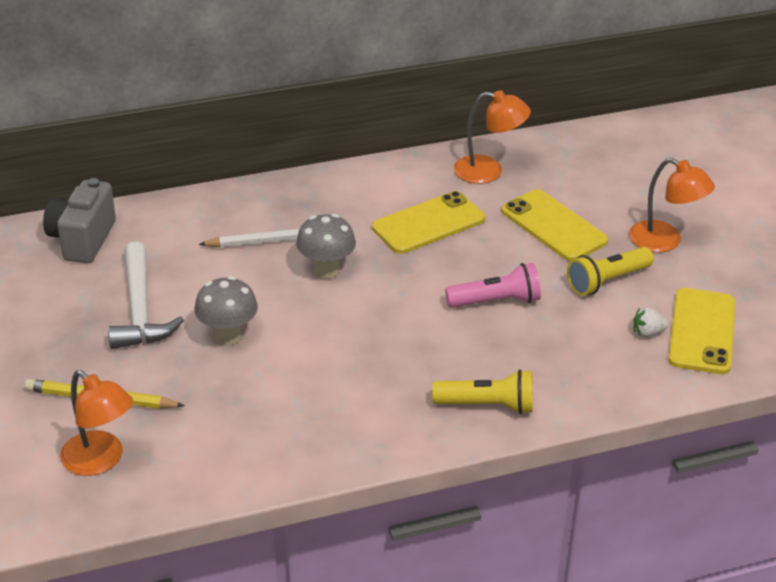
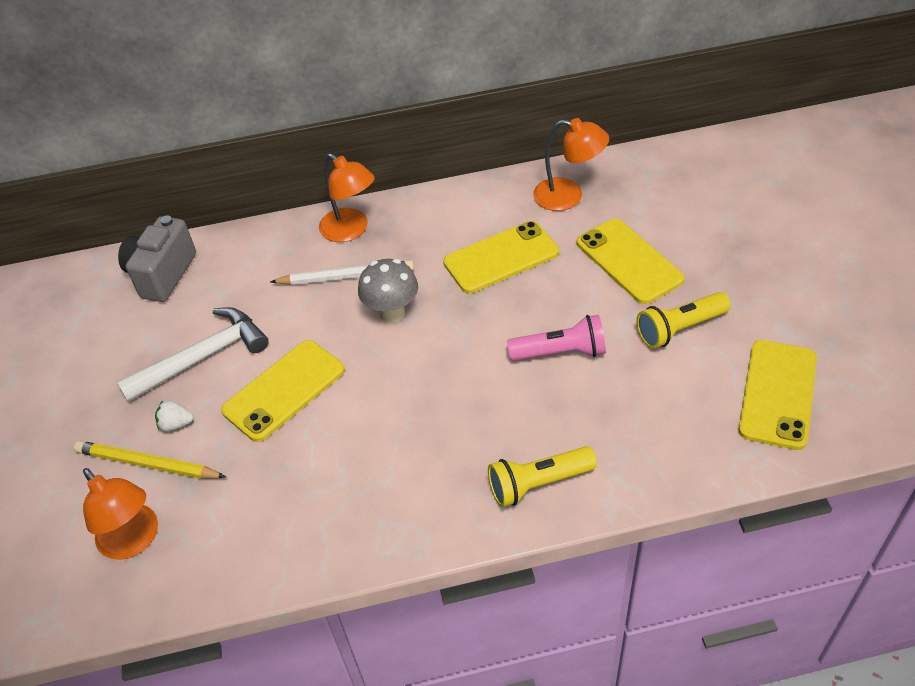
camera: 10 degrees right, 10 degrees up
white hammer [108,242,184,349] -> white hammer turned 120 degrees counterclockwise [117,307,269,402]
grey mushroom [194,276,258,345] -> yellow phone [221,340,345,442]
yellow flashlight [432,370,533,414] -> yellow flashlight turned 150 degrees clockwise [488,446,597,507]
orange lamp [629,158,715,252] -> orange lamp moved to [319,153,375,242]
white strawberry [633,307,668,337] -> white strawberry moved to [155,400,193,432]

